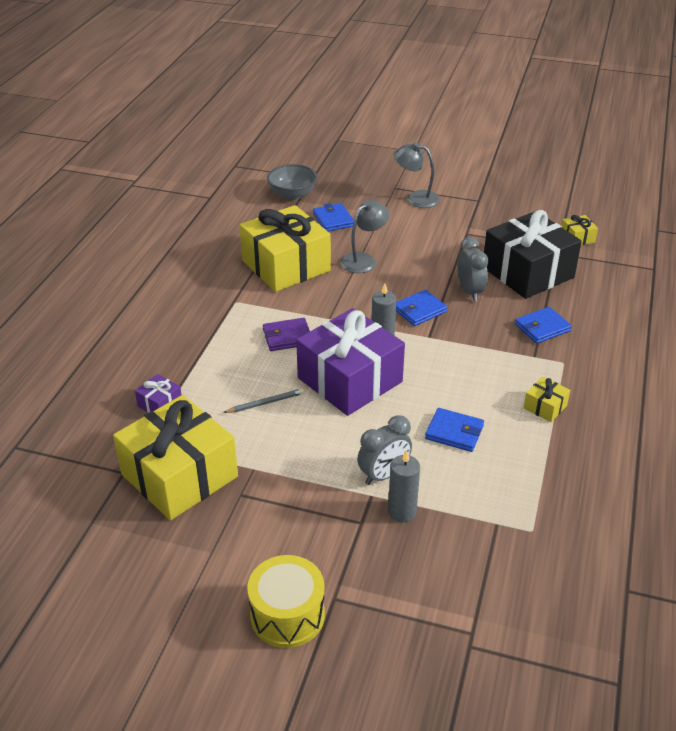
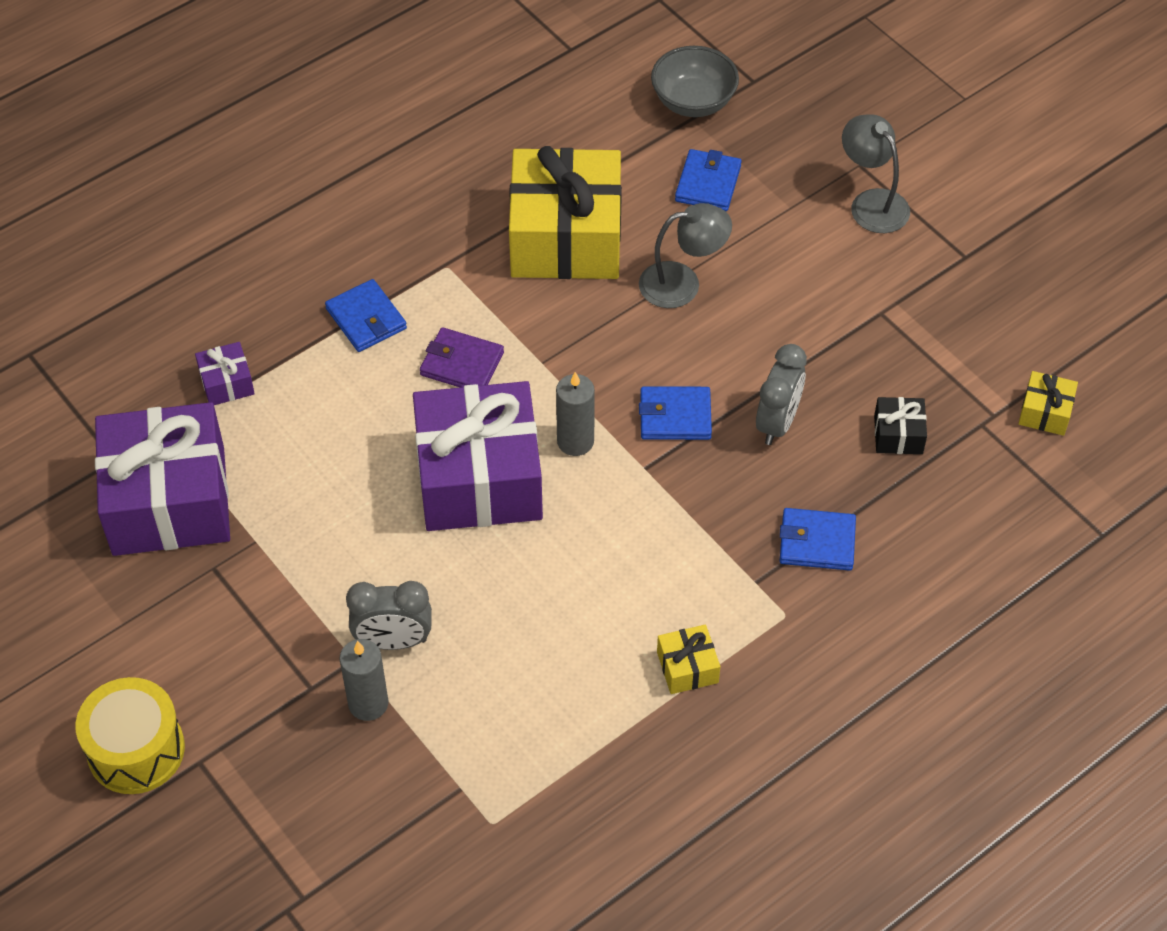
camera: 35 degrees right, 15 degrees up
yellow gift [113,395,238,520] -> purple gift [95,402,230,556]
grey pencil [223,389,304,413] -> none
blue wallet [425,408,484,452] -> blue wallet moved to [325,279,407,352]
black gift [484,210,582,299] -> black gift [874,397,927,454], size x0.41

